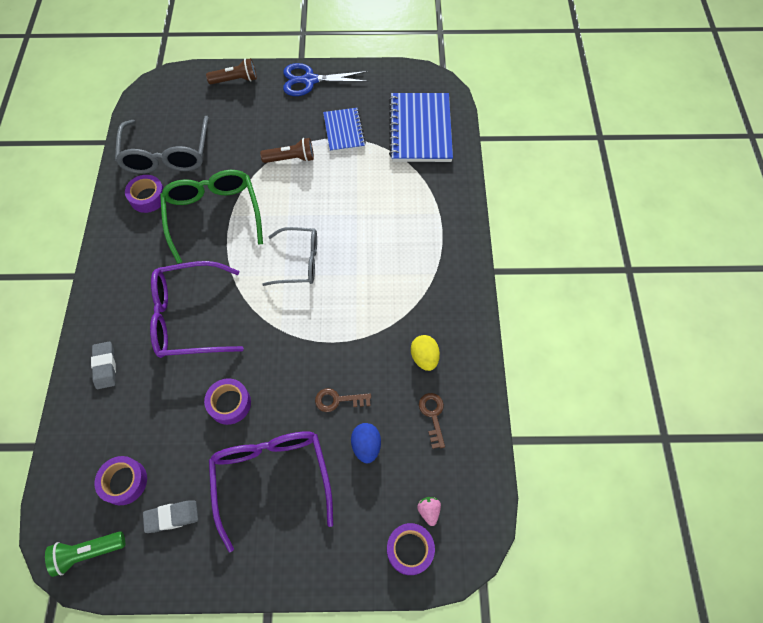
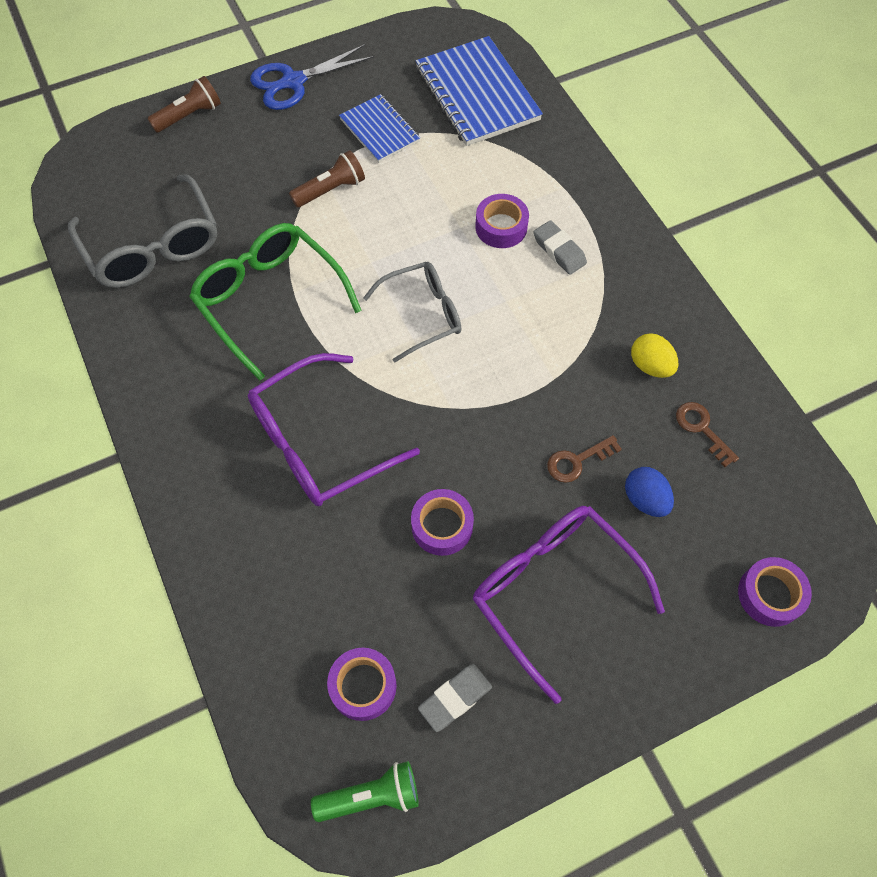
camera: 25 degrees left, 0 degrees up
green flashlight [45,531,125,577] -> green flashlight turned 150 degrees counterclockwise [311,761,419,822]
grey eraser [91,342,116,389] -> grey eraser moved to [533,220,587,275]
purple tape [125,175,164,213] -> purple tape moved to [475,194,529,248]
pink strawberry [417,497,441,526] -> none

